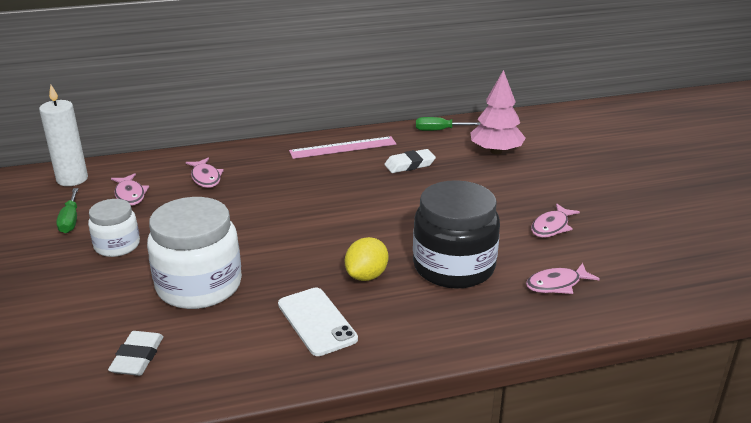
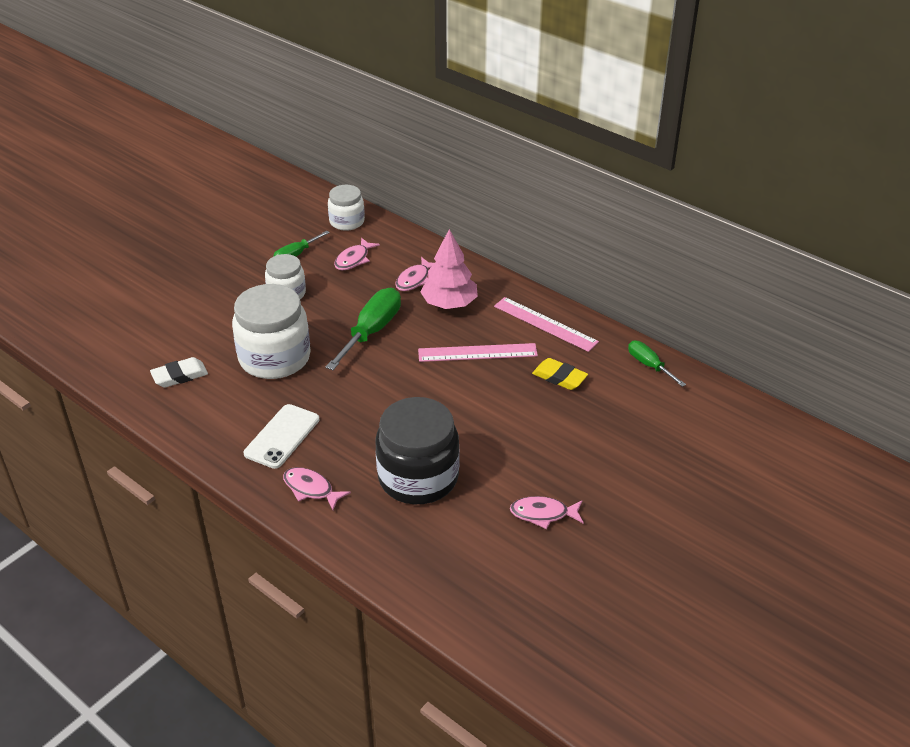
camera: 55 degrees right, 10 degrees up
white candle [39,85,88,186] -> white jar [328,185,365,231]
yellow lemon [345,237,388,281] -> none
white eraser [384,149,436,173] -> yellow eraser [532,358,588,390]
pink tree [471,70,525,154] -> pink tree moved to [420,229,478,309]
pink fish [526,263,600,294] -> pink fish moved to [283,467,351,510]
none -> green screwdriver [325,288,401,370]
none -> pink ruler [418,343,538,362]

